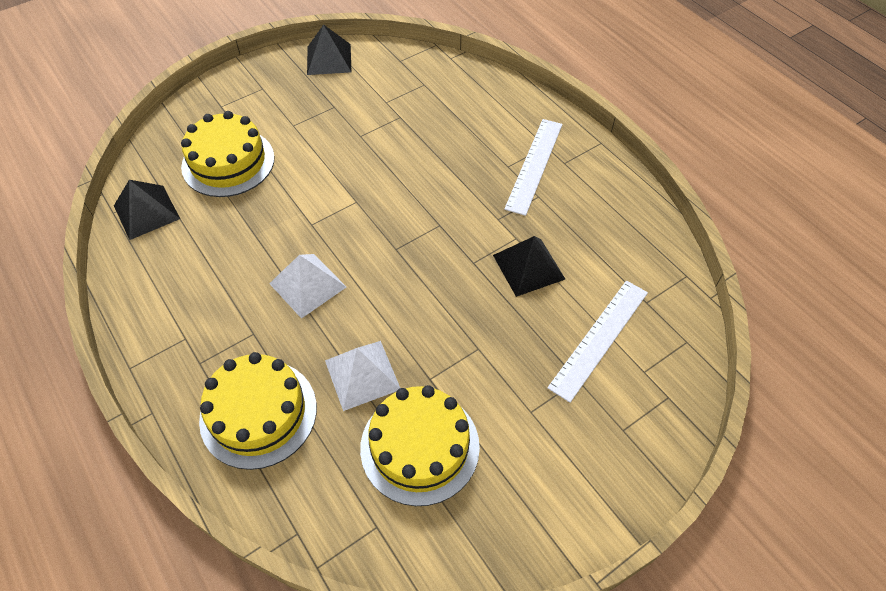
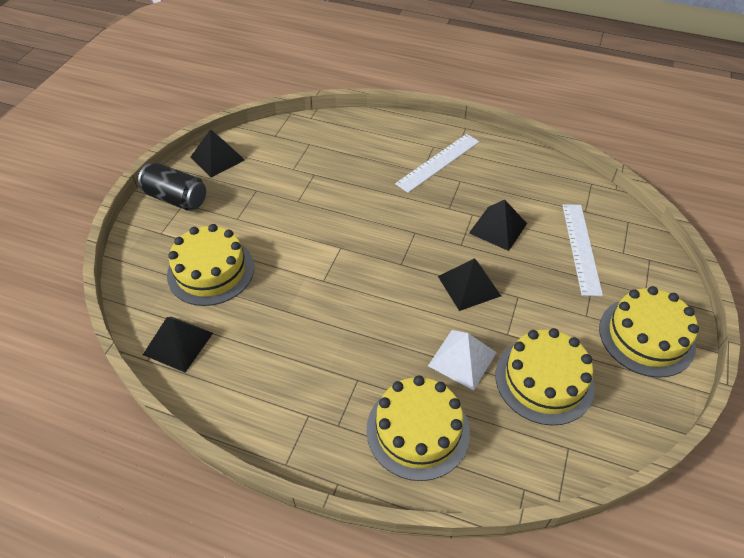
camera: 35 degrees left, 5 degrees down
white pyramid [269,254,346,319] -> none
white ruler [504,119,562,216] -> white ruler turned 60 degrees clockwise [395,134,479,193]
none -> black can [138,163,206,211]
none -> black pyramid [438,258,501,311]
none -> yellow cake [599,286,699,378]

